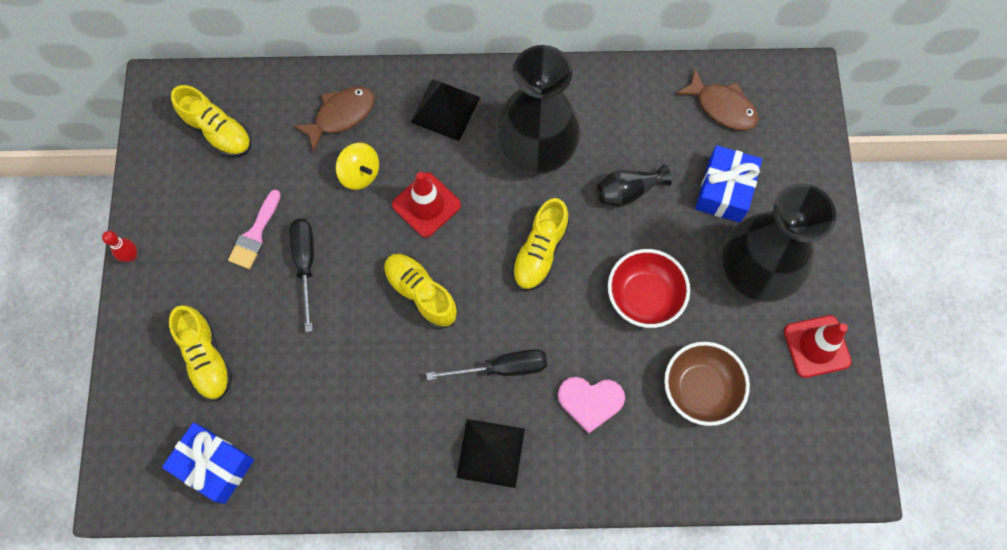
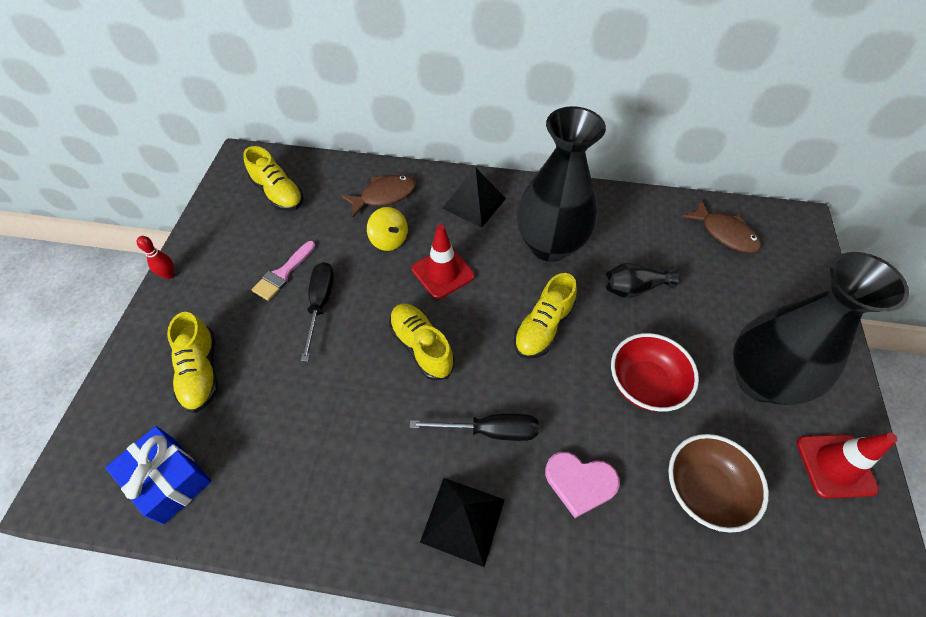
camera: 10 degrees right, 15 degrees down
blue gift [695,146,762,223] -> none

